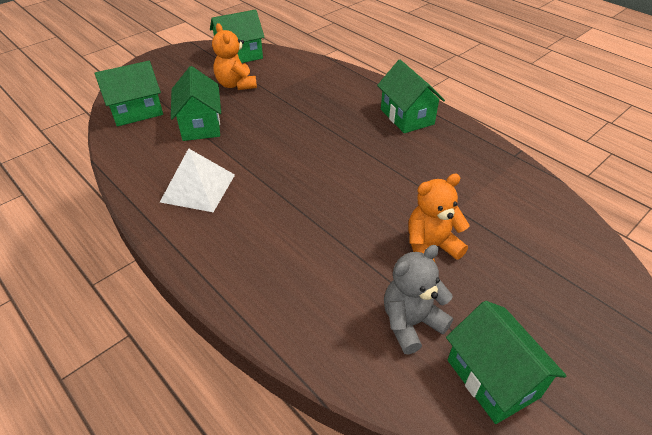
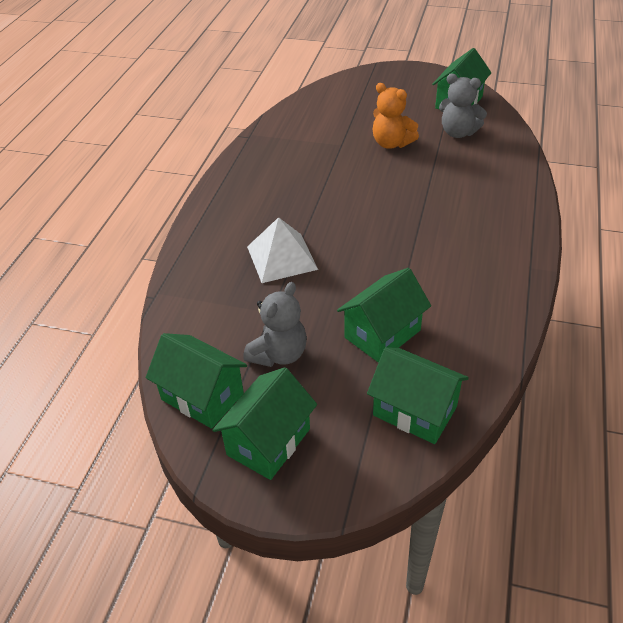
camera: 120 degrees left, 0 degrees up
white pyramid [160,148,235,212] -> white pyramid moved to [247,217,318,283]
orange teddy bear [212,23,257,90] -> grey teddy bear [243,282,307,367]
green house [377,60,445,133] -> green house moved to [212,367,317,480]

